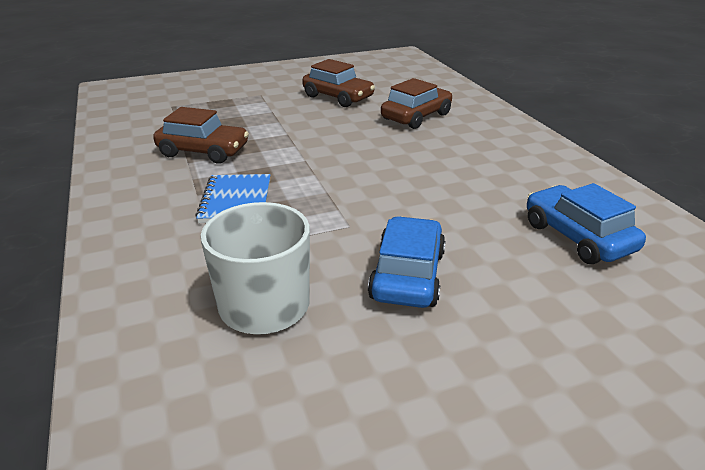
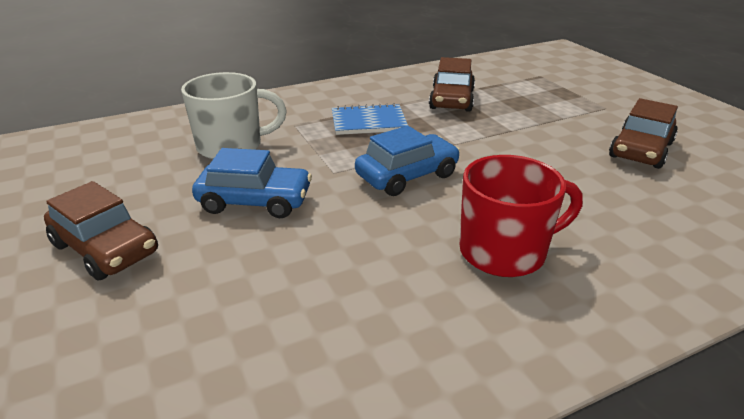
camera: 85 degrees right, 0 degrees up
brown car [381,78,452,129] -> brown car moved to [44,181,158,280]
blue car [527,183,646,264] -> blue car moved to [355,126,460,196]
none -> red mug [460,155,583,277]

